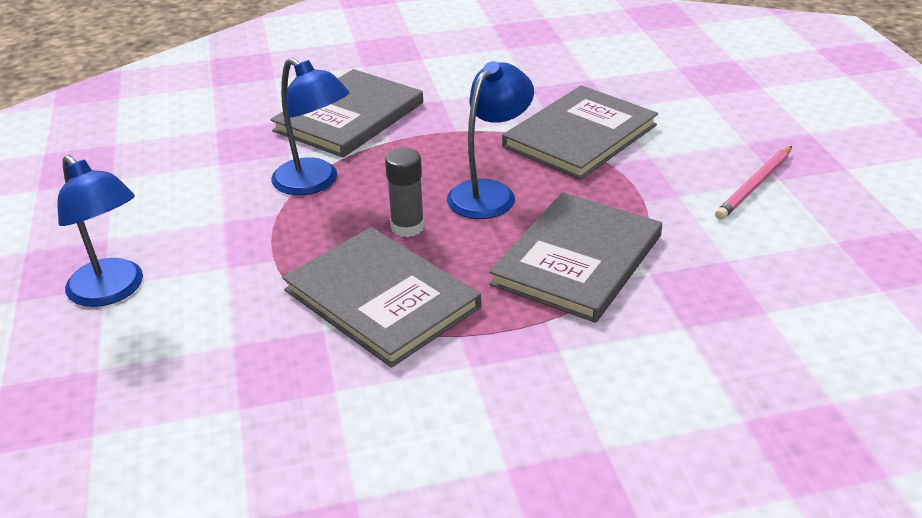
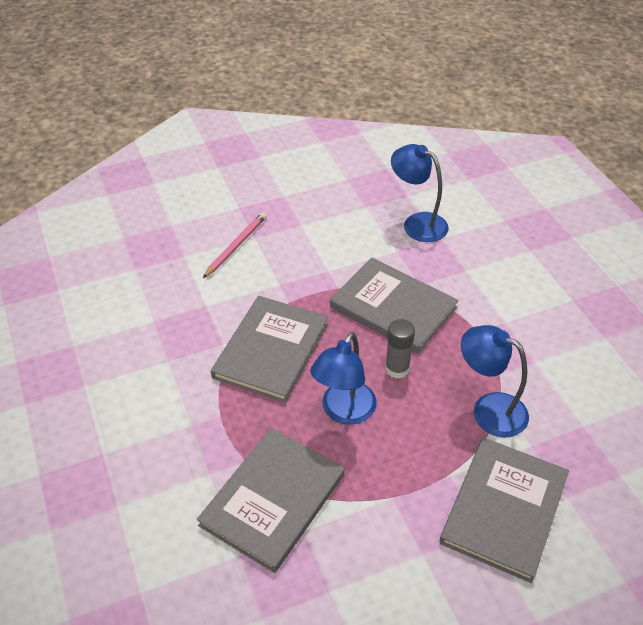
camera: 170 degrees right, 10 degrees up
blue lamp [57,155,143,307] -> blue lamp moved to [391,144,449,242]
pink pencil [715,146,792,220] -> pink pencil moved to [203,212,266,278]

